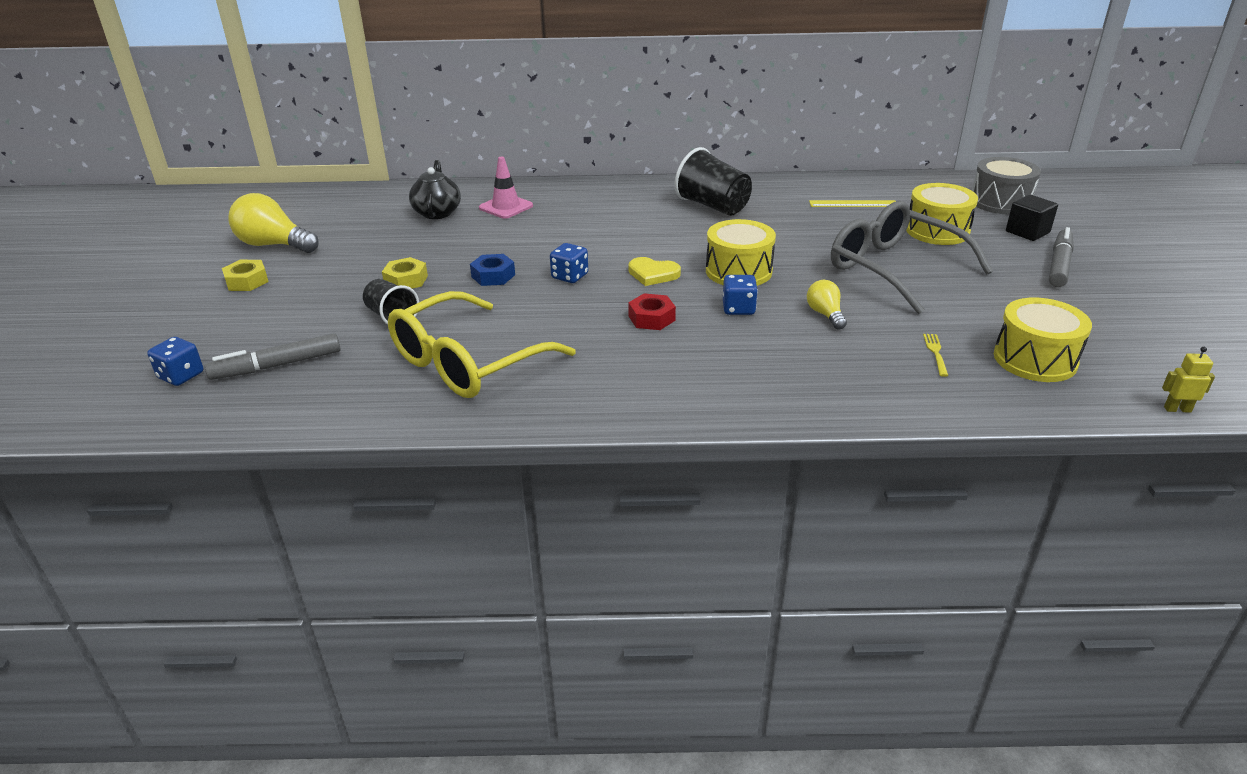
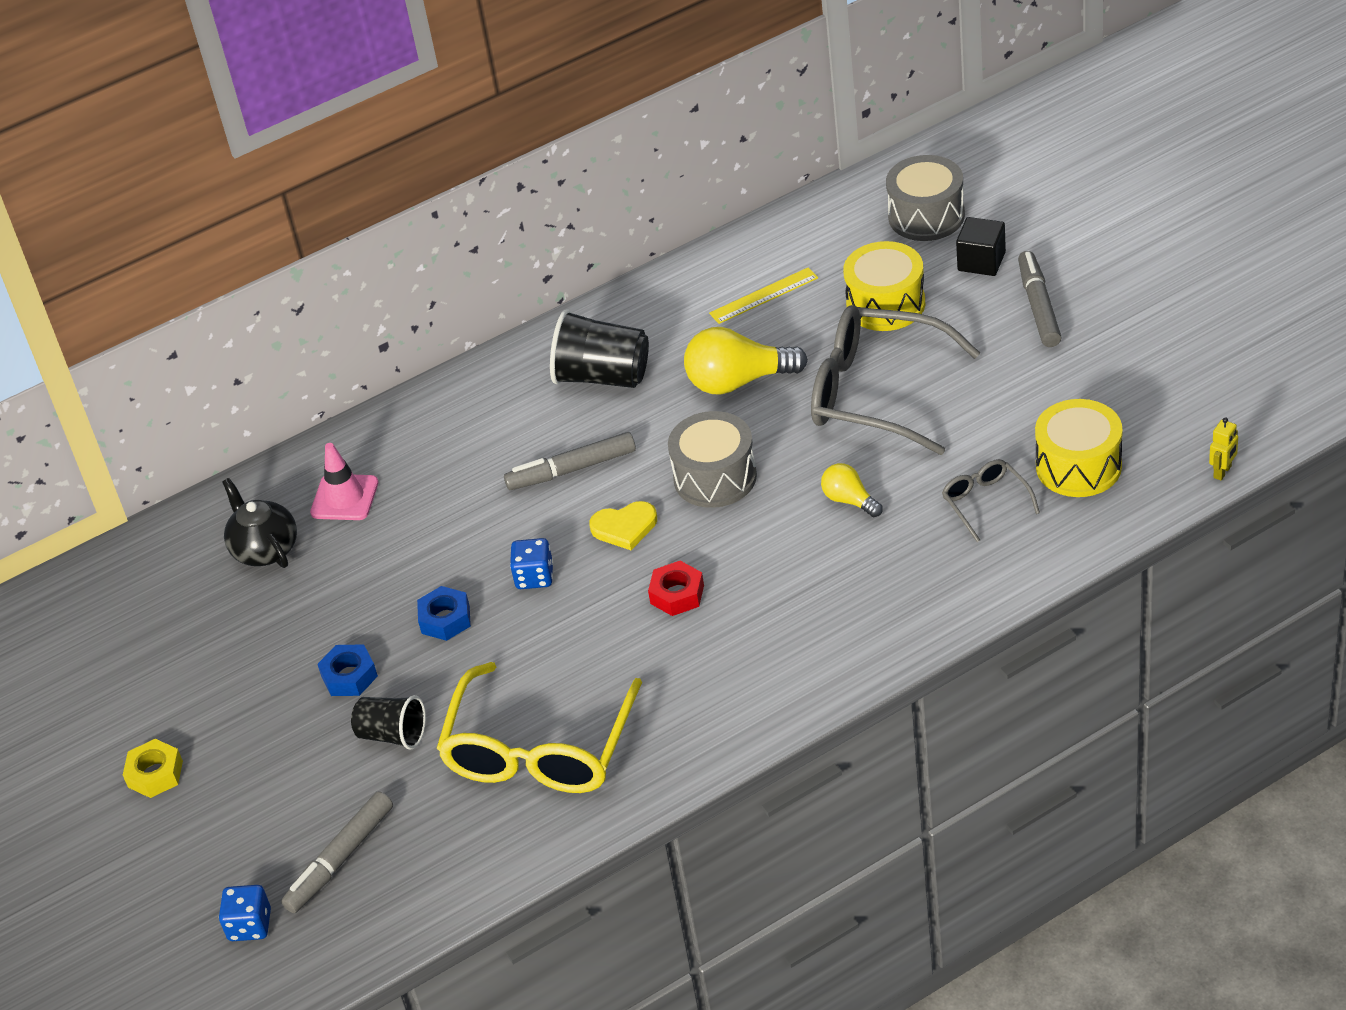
camera: 25 degrees left, 10 degrees up
yellow light bulb [229,193,319,253] -> yellow light bulb moved to [684,327,808,395]
yellow nut [382,257,428,289] -> blue nut [317,645,378,696]
yellow drum [706,219,776,286] -> grey drum [668,411,757,508]
blue dice [723,275,758,315] -> none
yellow fork [923,334,948,377] -> grey glasses [942,459,1040,542]
yellow robot [1162,347,1215,413] -> yellow robot turned 150 degrees clockwise [1209,417,1238,480]
none -> grey marker [504,432,636,490]

